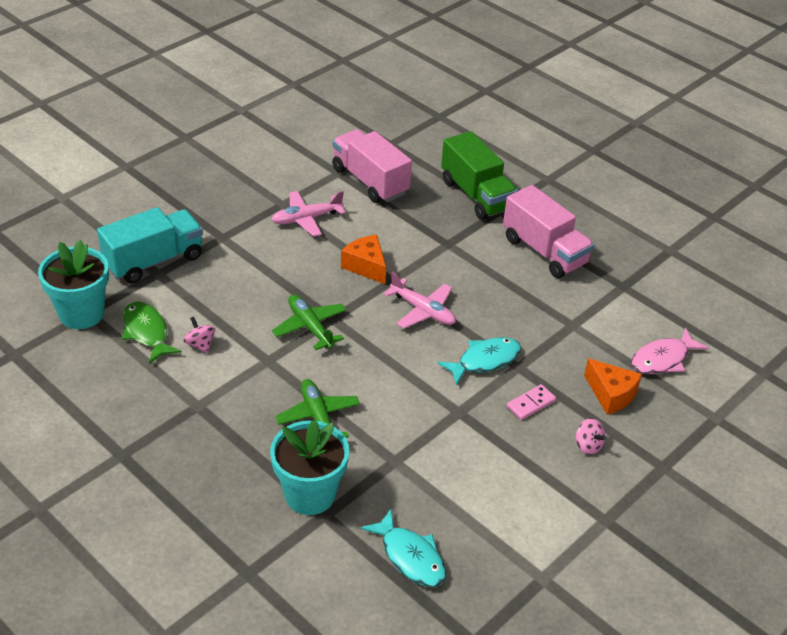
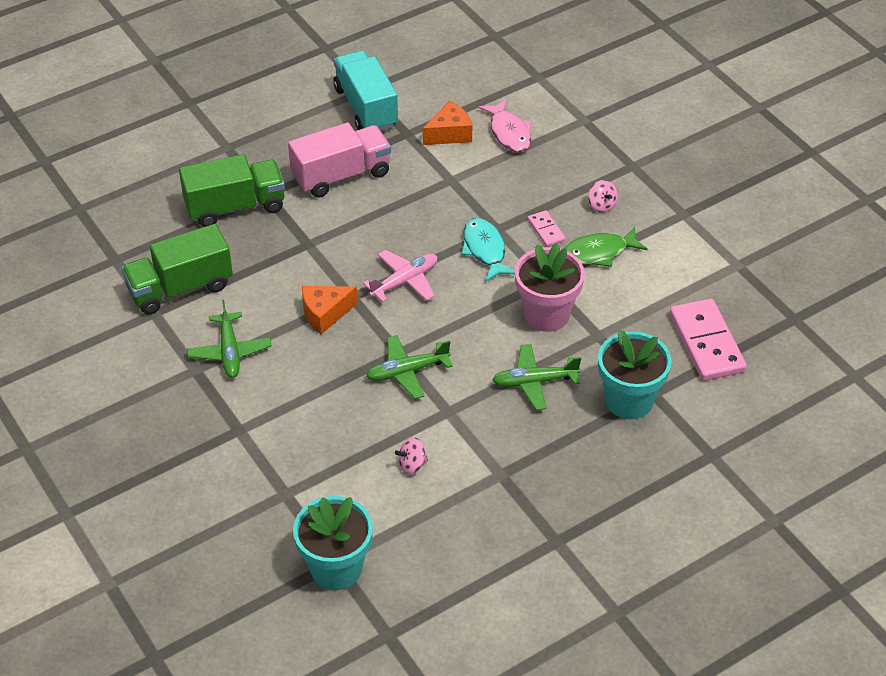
camera: 75 degrees left, 5 degrees up
turquoise truck [97,207,203,283] -> turquoise truck moved to [333,50,398,131]
green fish [122,301,182,364] -> green fish moved to [564,227,648,267]
pink plane [271,191,346,237] -> green plane [187,300,271,378]
pink truck [332,129,412,203] -> green truck [121,224,233,315]
turquoise fish [361,509,446,587] -> pink domino [670,299,747,381]
pink spinning top [576,418,606,455] -> pink spinning top turned 90 degrees clockwise [588,180,618,212]
orange cheese [584,358,642,415] -> orange cheese moved to [423,101,472,145]
none -> pink flower pot [515,243,585,332]

